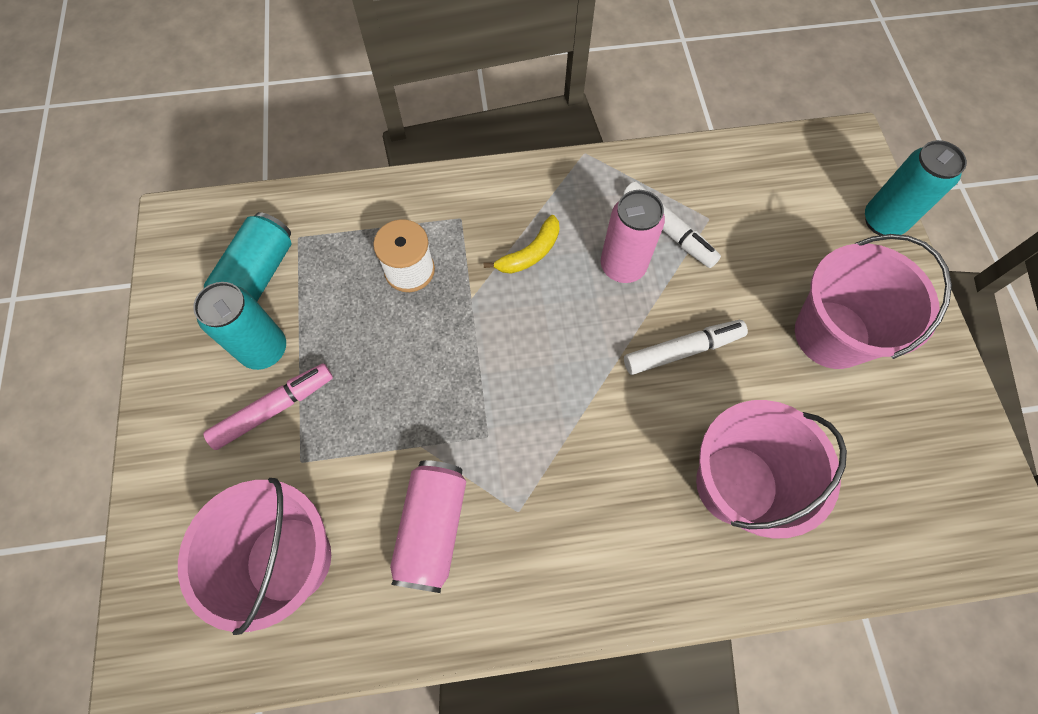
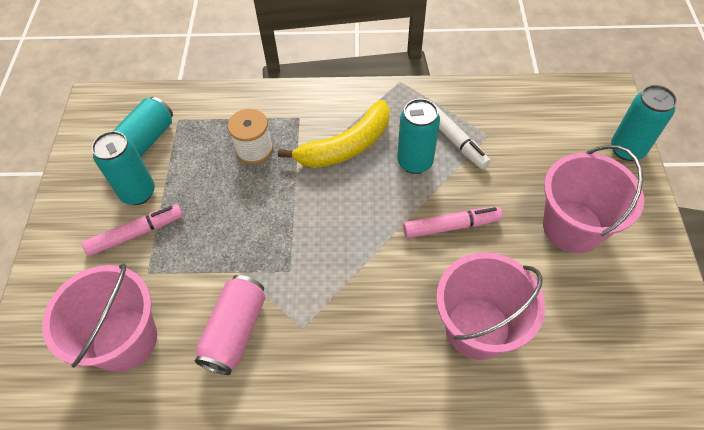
camera: 10 degrees right, 10 degrees down
yellow banana [484,215,559,274] -> yellow banana [278,100,390,168], size x1.79
pink can [601,190,665,283] -> turquoise can [397,99,440,174]
white marker [624,320,748,375] -> pink marker [403,207,503,238]

